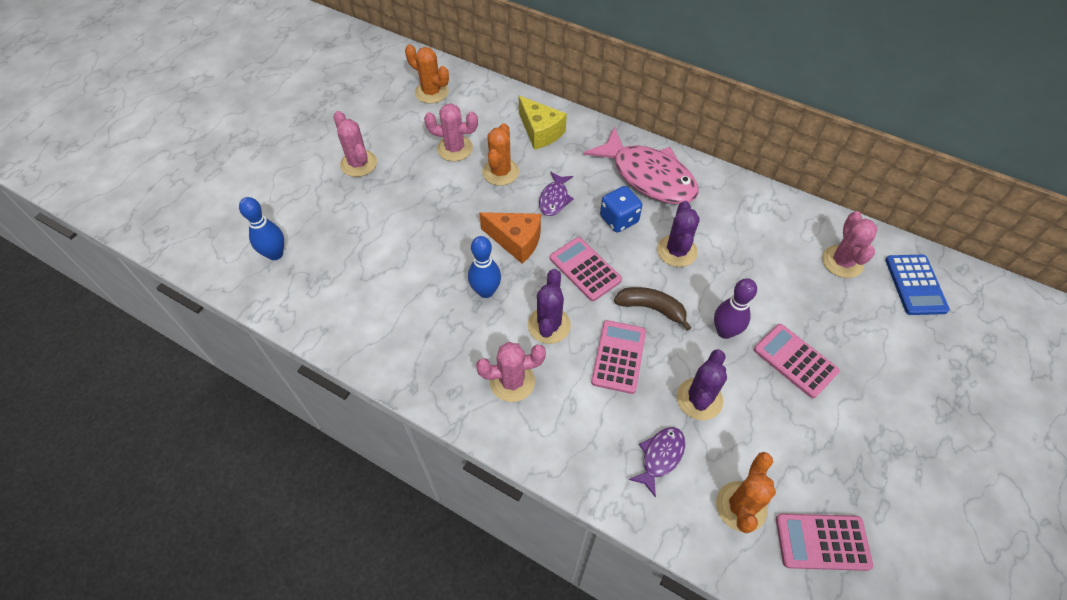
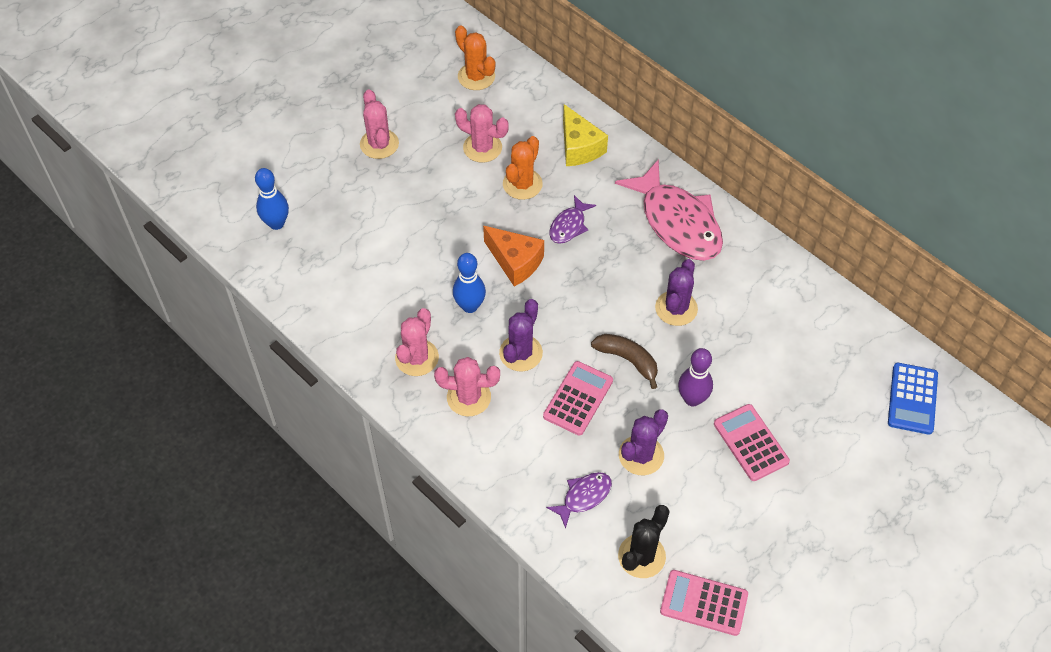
camera: 15 degrees right, 0 degrees up
pink calculator [550,237,622,301] -> none
blue dice [600,186,642,233] -> none
orange cactus [716,452,776,534] -> black cactus [618,505,670,578]
pink cactus [822,211,878,278] -> pink cactus moved to [395,308,439,376]

